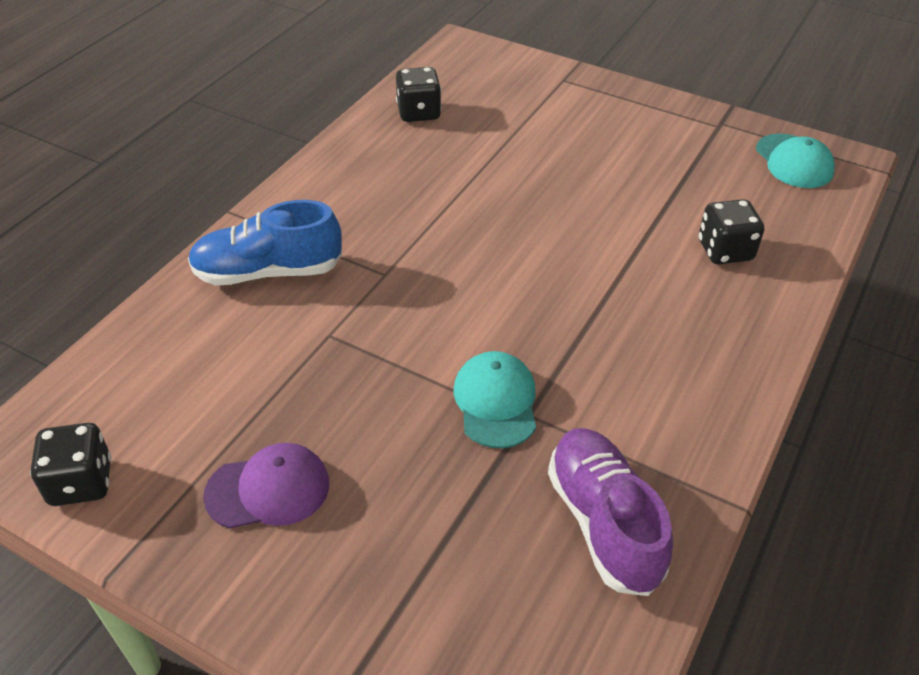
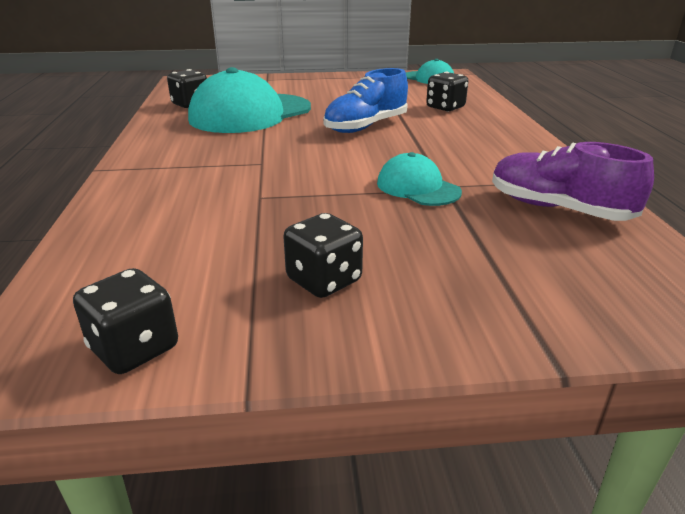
camera: 35 degrees left, 15 degrees down
blue shoe [188,200,342,286] -> blue shoe moved to [323,68,408,133]
purple cap [203,443,329,529] -> black dice [283,213,363,298]
none -> turquoise cap [188,67,311,133]

